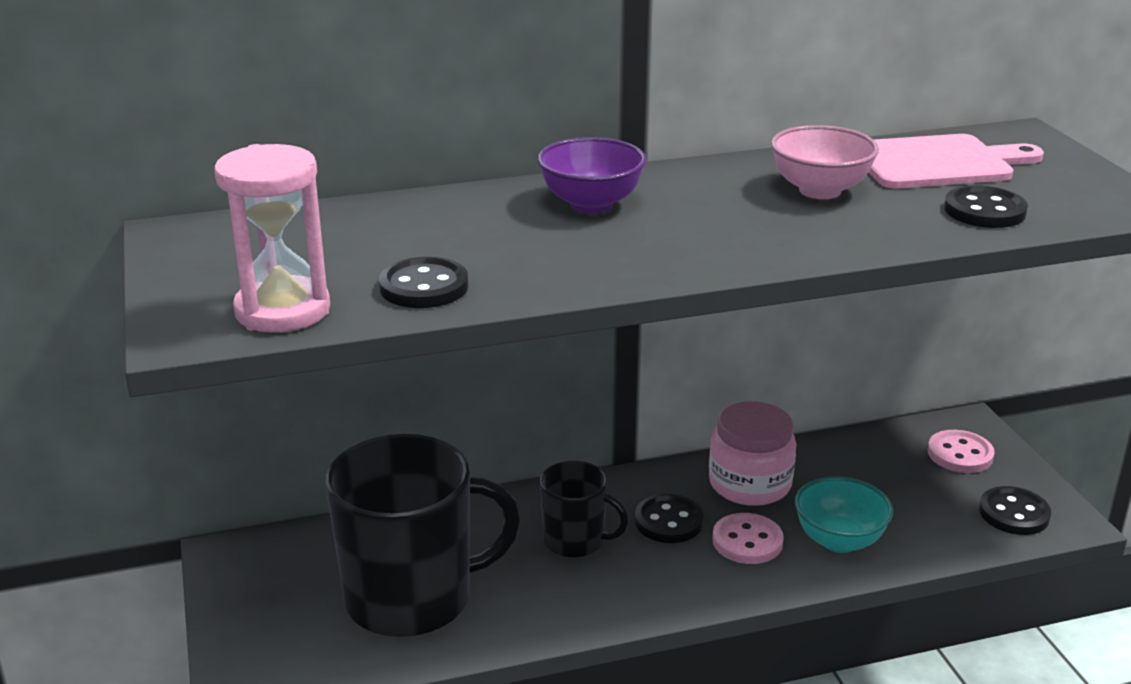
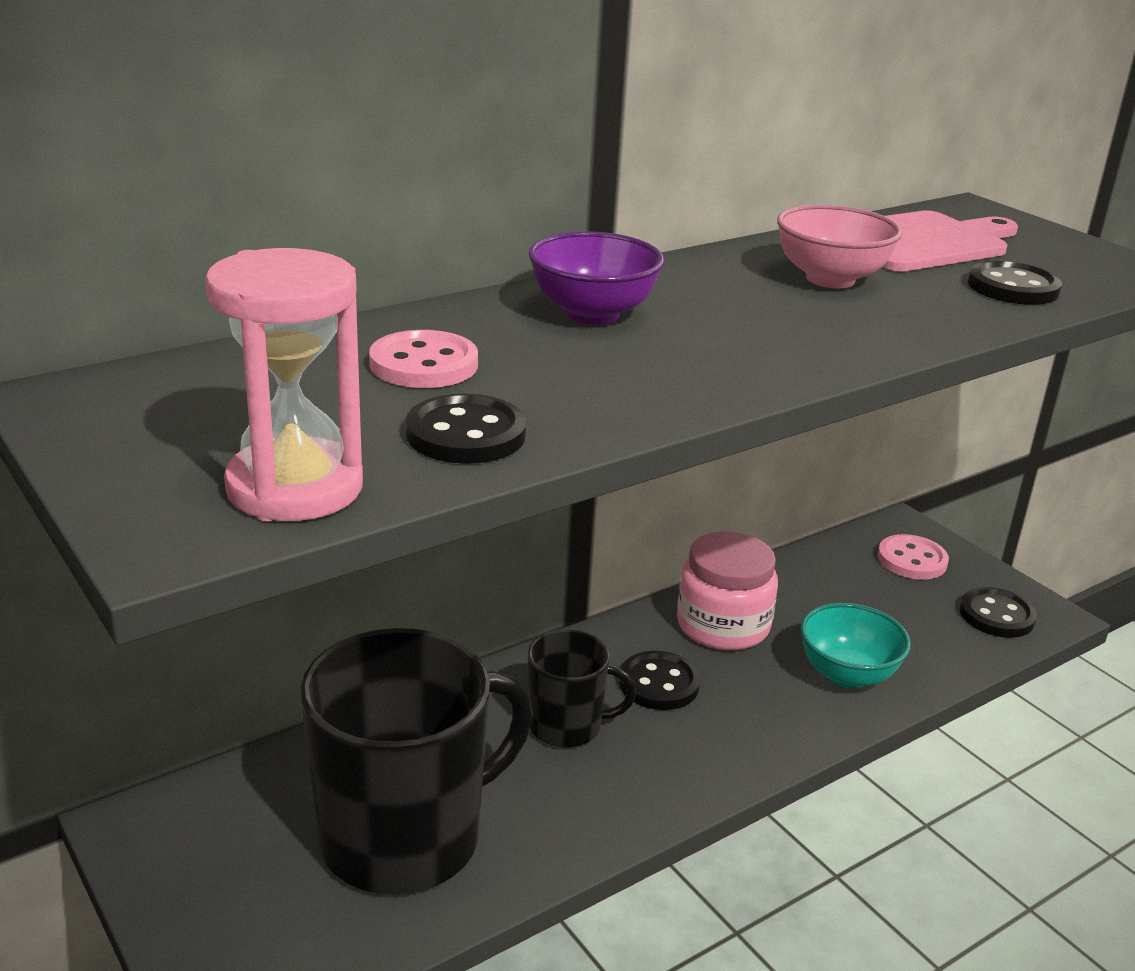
camera: 20 degrees left, 0 degrees up
pink button [712,513,784,564] -> pink button moved to [369,330,478,388]

